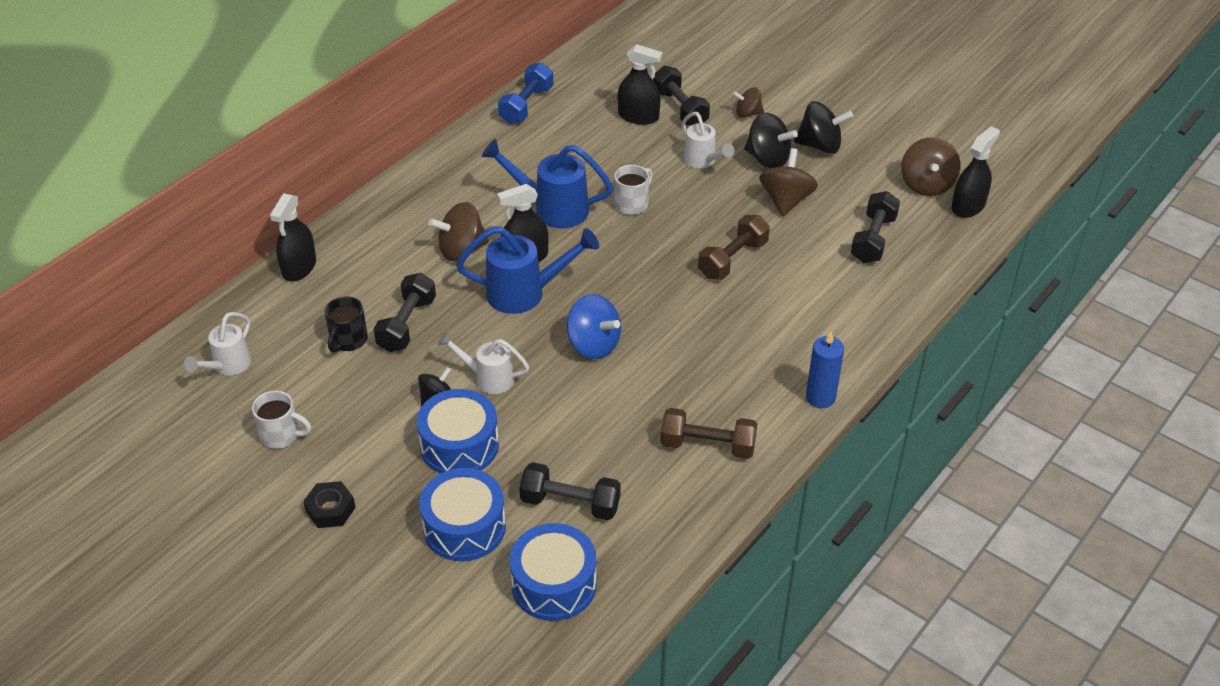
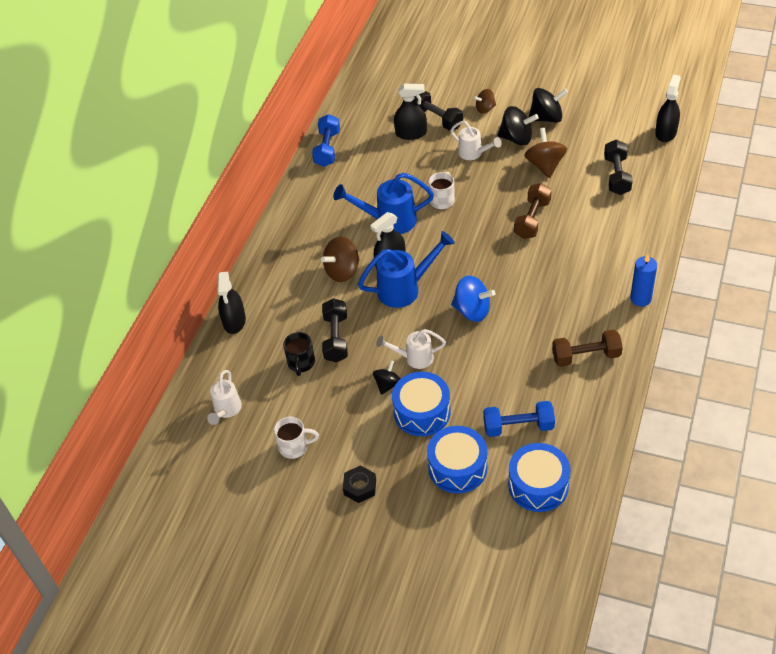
camera: 15 degrees left, 5 degrees up
black dumbbell [519,462,621,520] -> blue dumbbell [483,401,555,437]
brown spinning top [901,137,961,196] -> none

